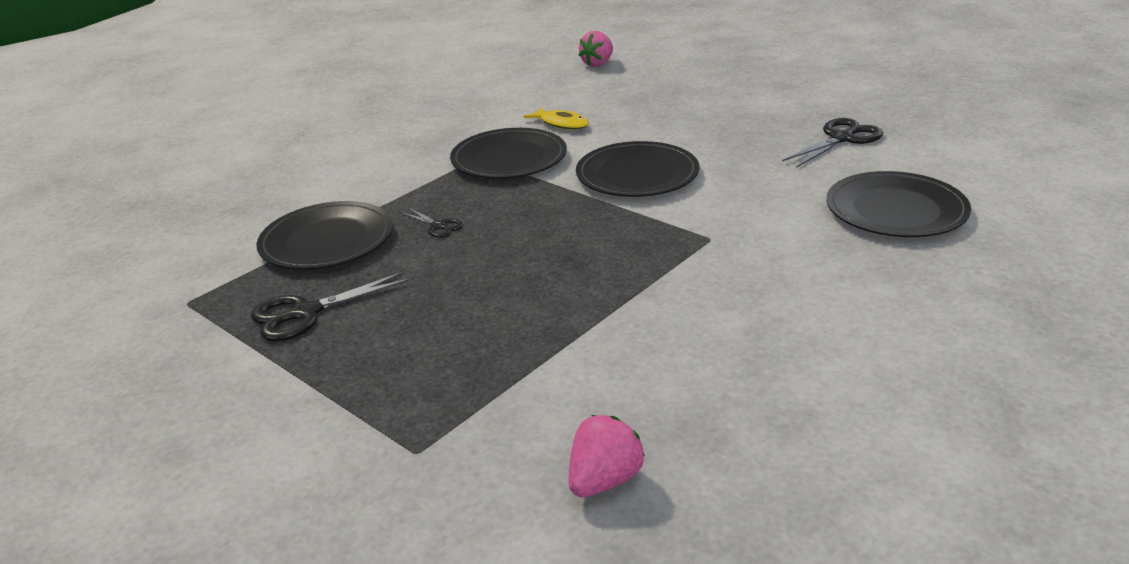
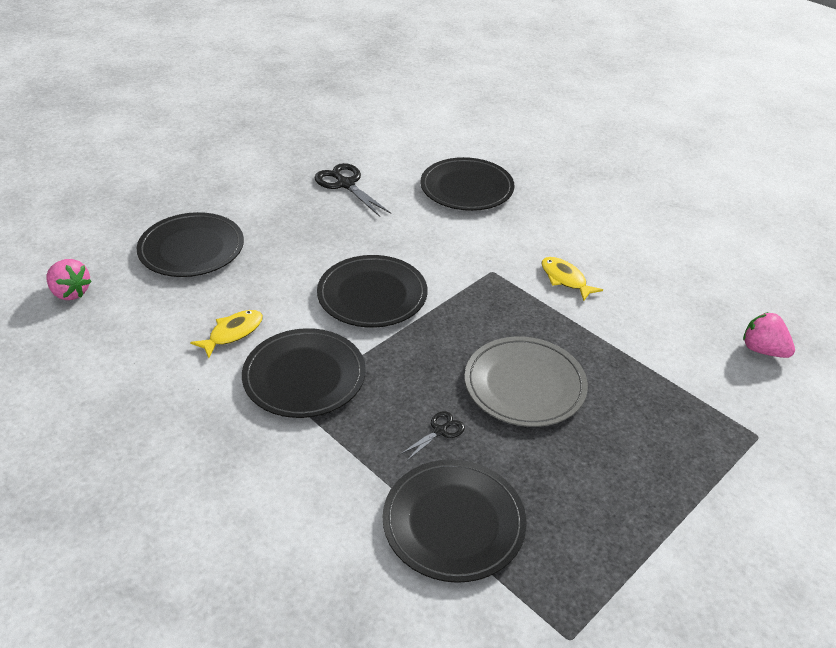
camera: 90 degrees left, 10 degrees up
black scissors [251,271,412,341] -> none
none -> black plate [137,212,244,277]
none -> grey plate [464,337,588,427]
none -> yellow fish [542,257,603,301]

